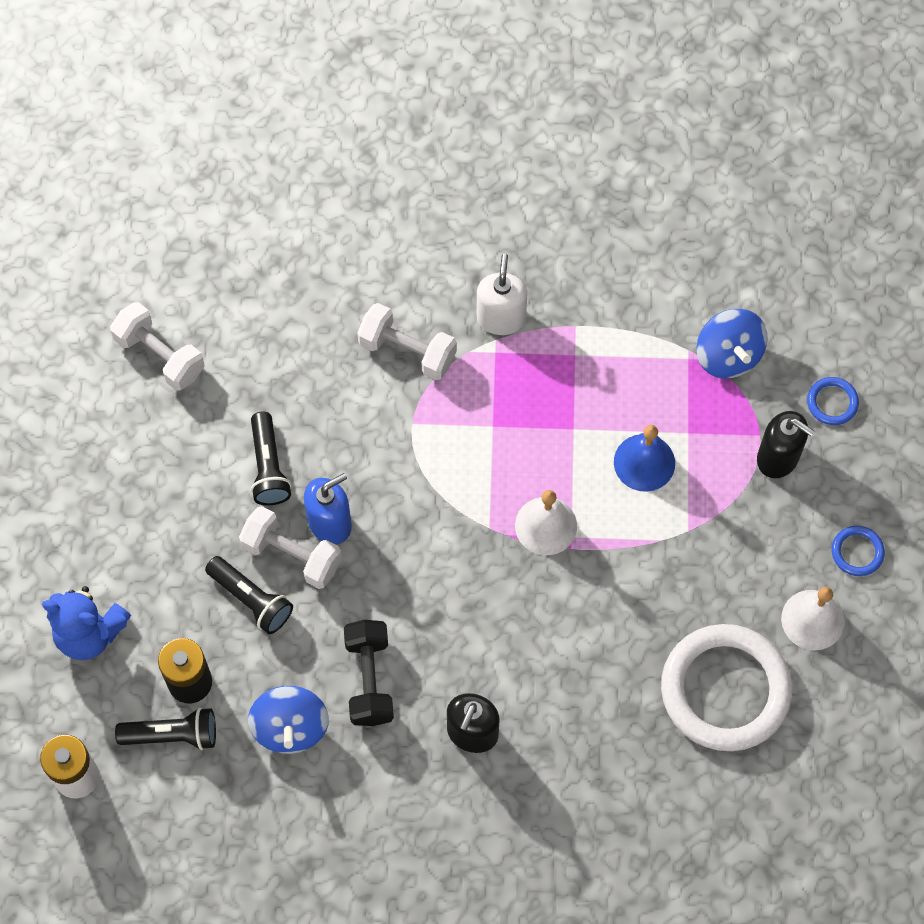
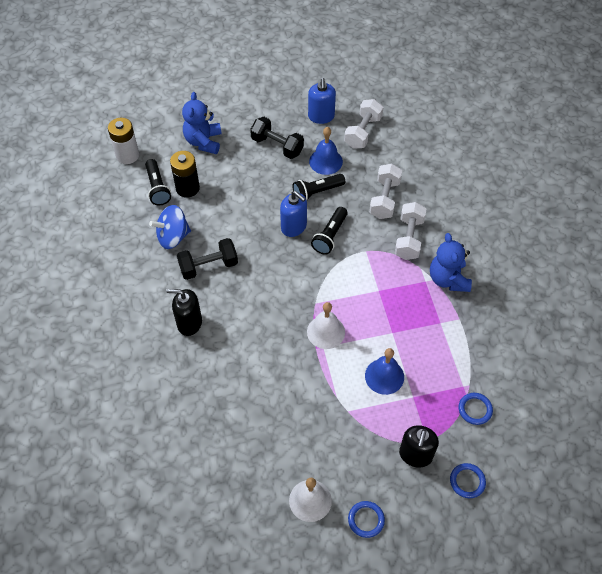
camera: 75 degrees right, 10 degrees down
black flashlight [205,556,293,634] -> black flashlight moved to [311,207,348,255]
white dumbbell [239,506,342,589] -> white dumbbell moved to [369,164,402,219]
white soap dispenser [477,254,527,335] -> blue teddy bear [430,233,472,292]
white ring [661,624,792,751] -> none
blue spinning top [697,309,768,379] -> blue ring [459,393,493,425]
none -> black dumbbell [250,117,304,159]
none -> blue soap dispenser [308,78,336,124]
none -> blue bell [309,127,343,175]

